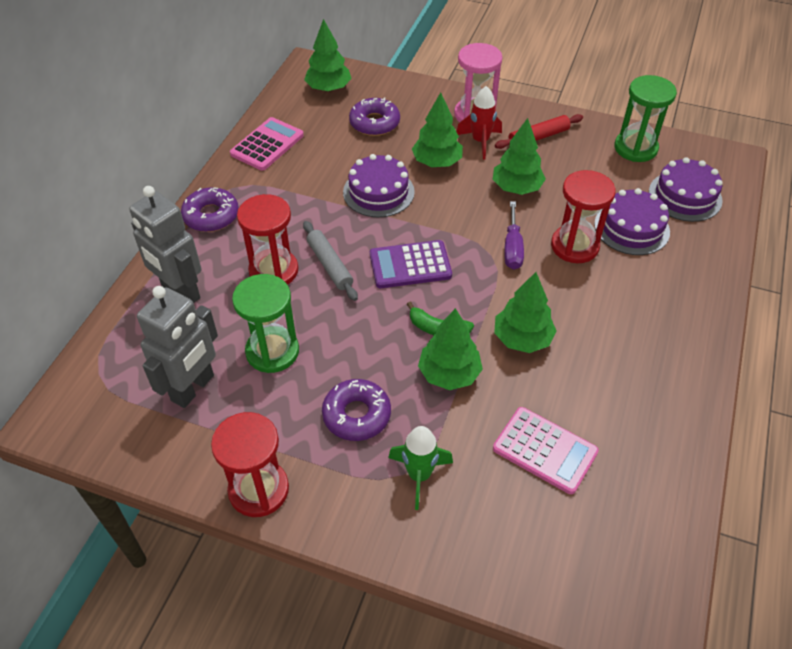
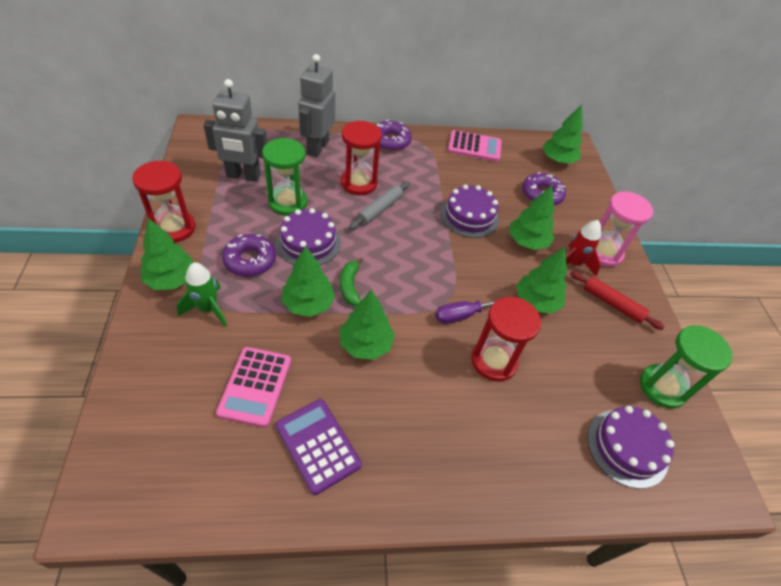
camera: 60 degrees right, 0 degrees up
purple calculator [370,240,452,288] -> purple calculator moved to [276,399,362,495]
purple cake [594,188,670,255] -> purple cake moved to [276,208,341,265]
none -> green tree [141,219,194,290]

